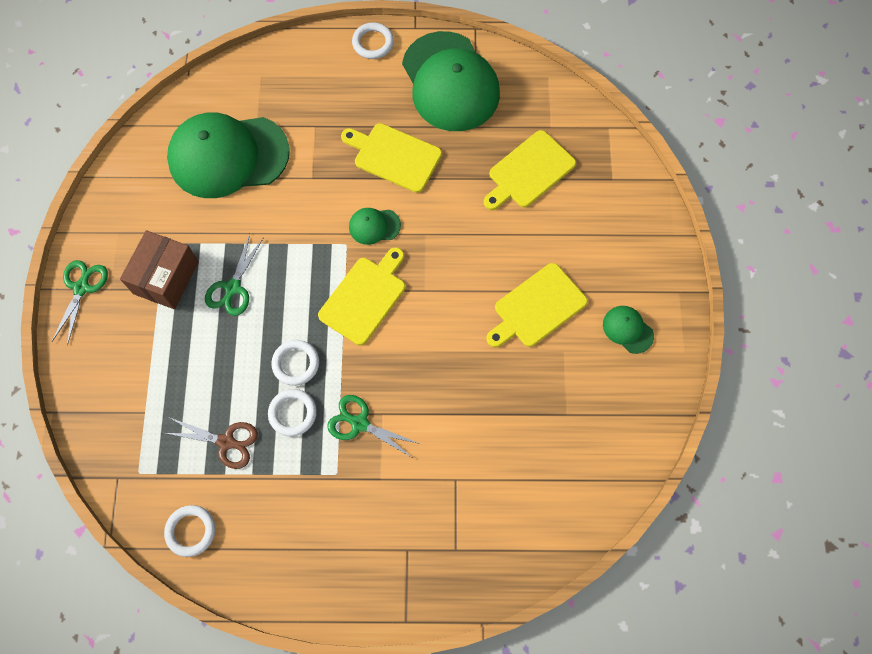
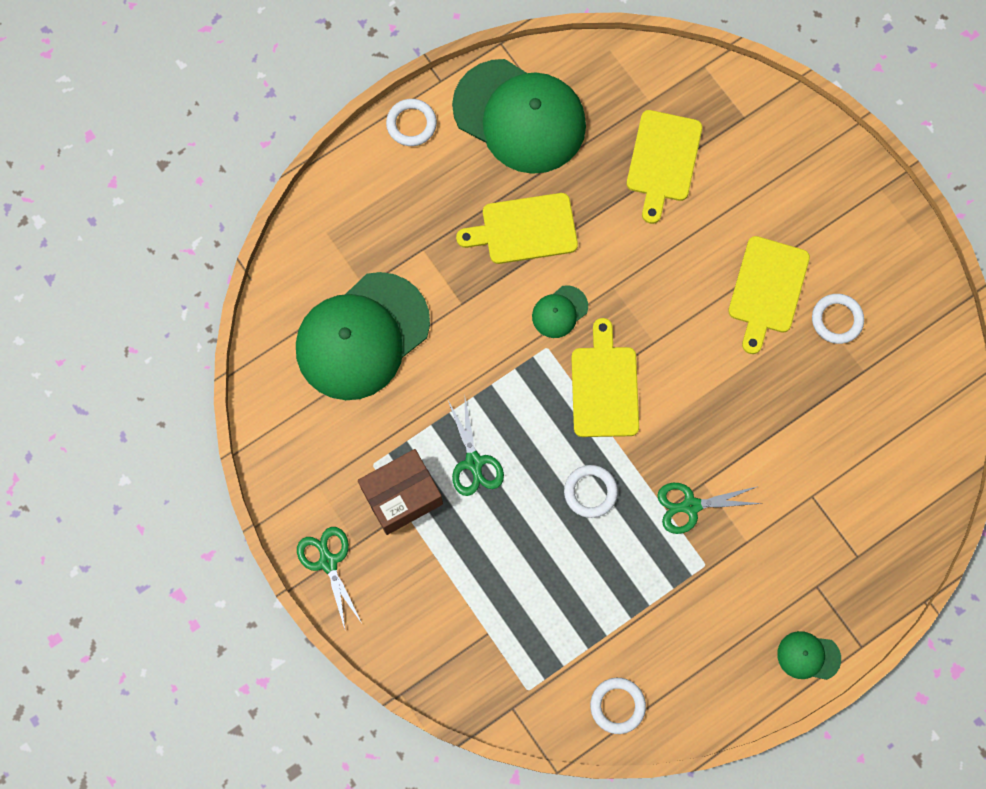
camera: 35 degrees left, 5 degrees up
brown box [120,230,199,309] -> brown box turned 75 degrees clockwise [358,449,443,535]
brown scissors [165,418,258,469] -> none
white ring [268,389,317,436] -> white ring moved to [812,294,864,344]
green cap [603,306,654,354] -> green cap moved to [777,631,841,680]

